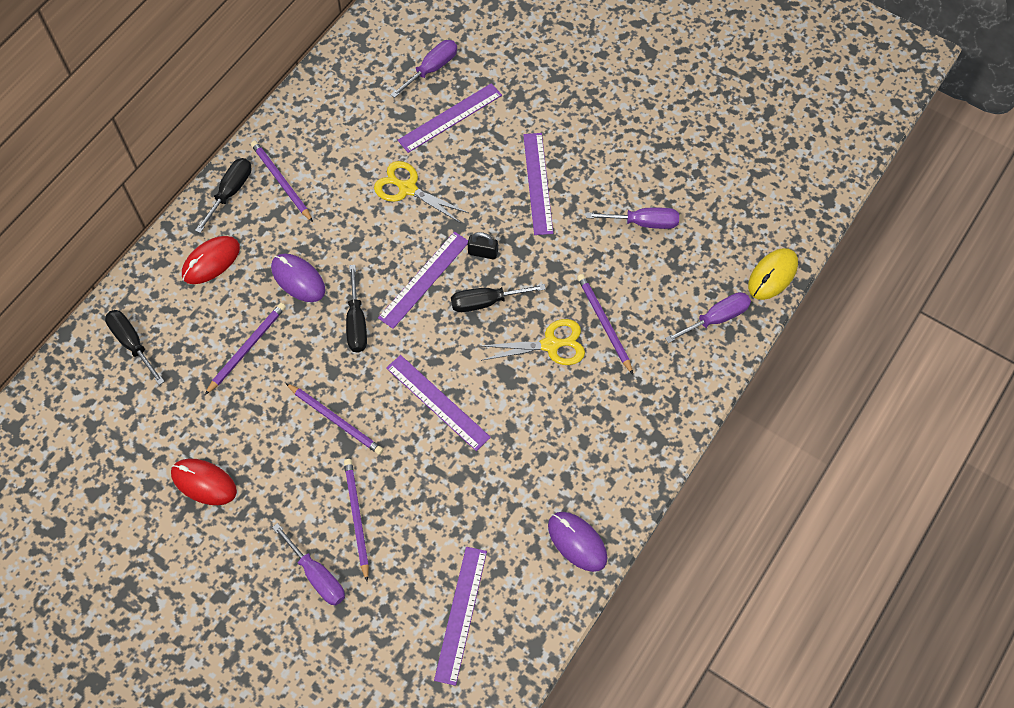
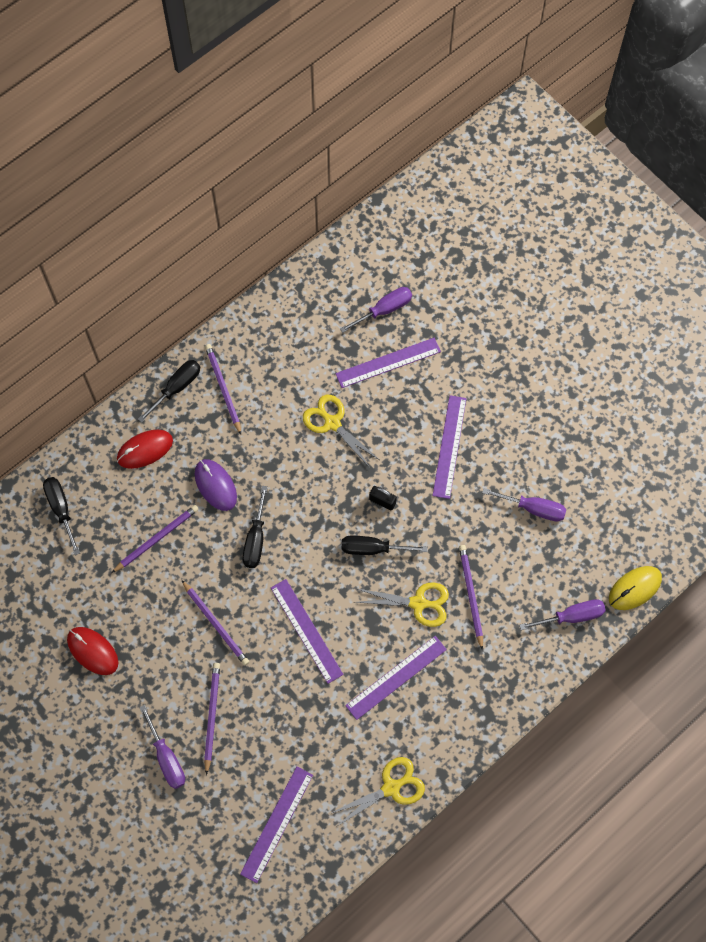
camera: 15 degrees right, 5 degrees up
purple ruler [378,231,468,329] -> purple ruler moved to [345,636,447,720]
purple mouse [548,512,607,572] -> yellow scissors [329,757,425,827]

